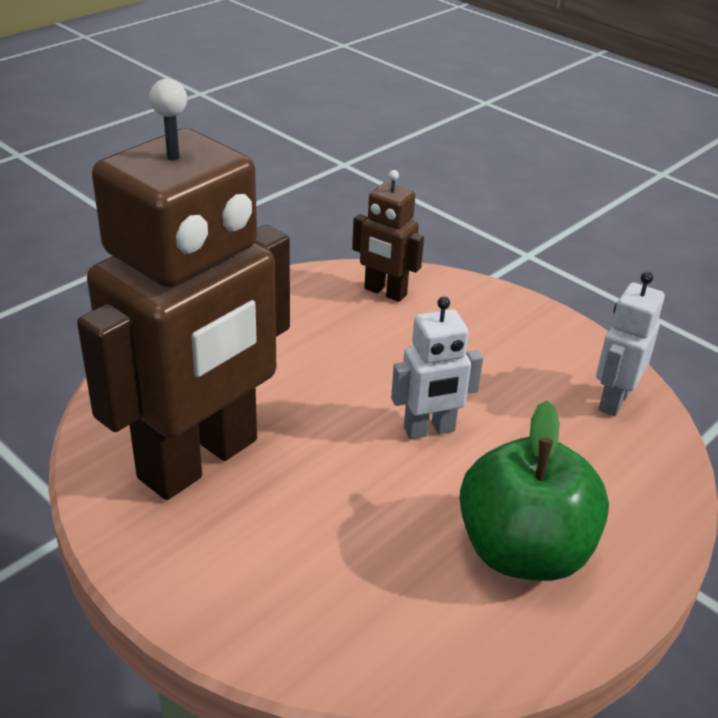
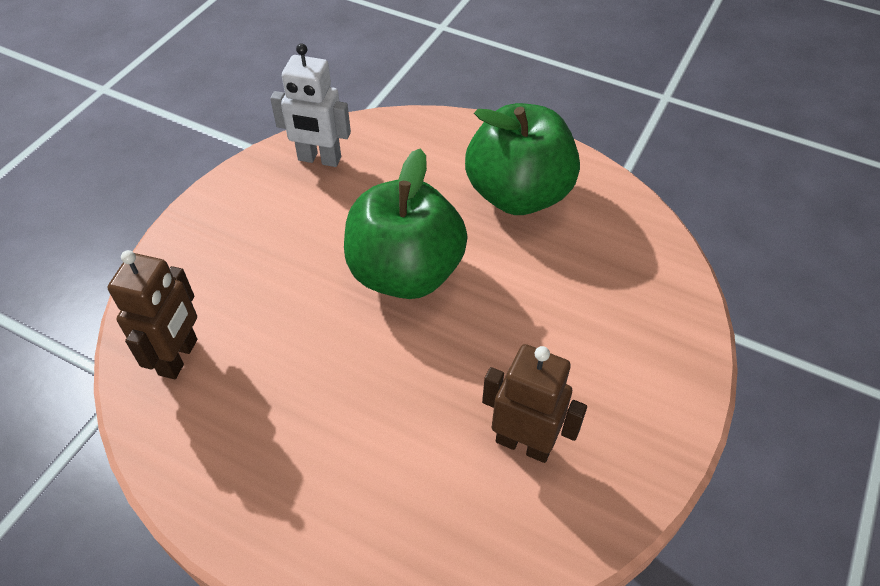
camera: 105 degrees left, 15 degrees up
brown robot [77,78,290,500] -> brown robot [482,344,587,463], size x0.43
white robot [391,297,483,439] -> green apple [344,149,468,299]

